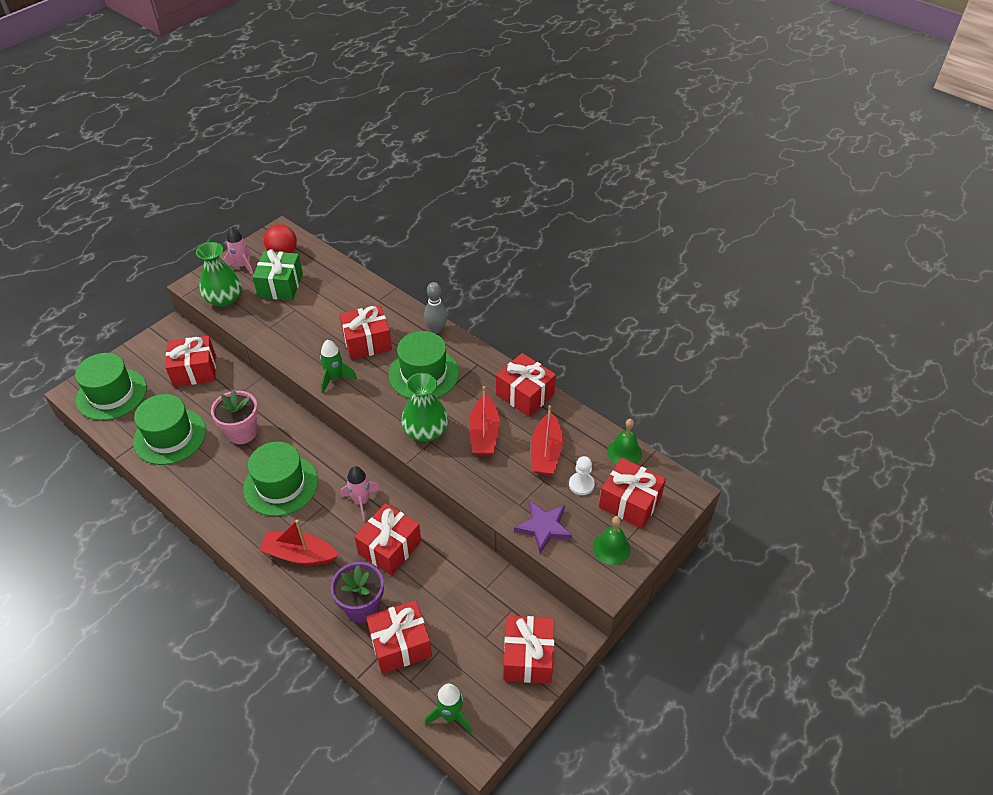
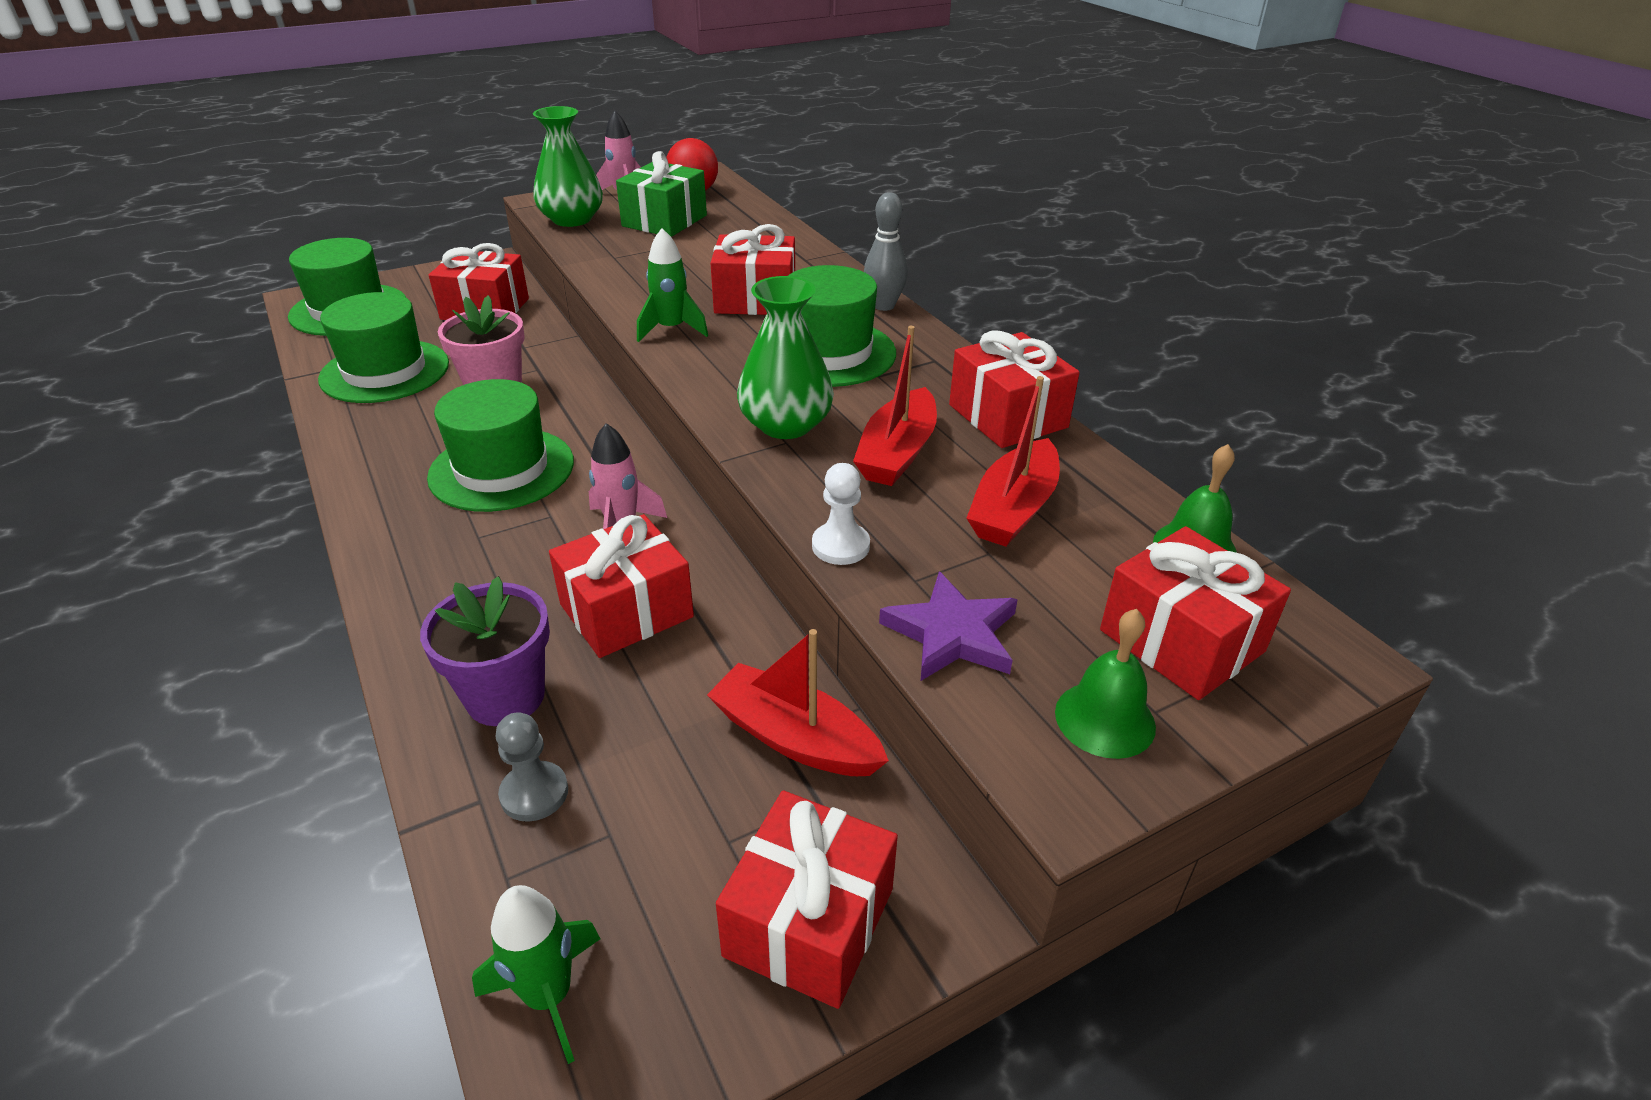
camera: 20 degrees right, 10 degrees down
red boat [259,520,338,565] -> red boat moved to [707,629,889,776]
red gift [366,600,432,674] -> grey pawn [496,712,568,822]
white pawn [569,456,595,495] -> white pawn moved to [812,463,870,565]

